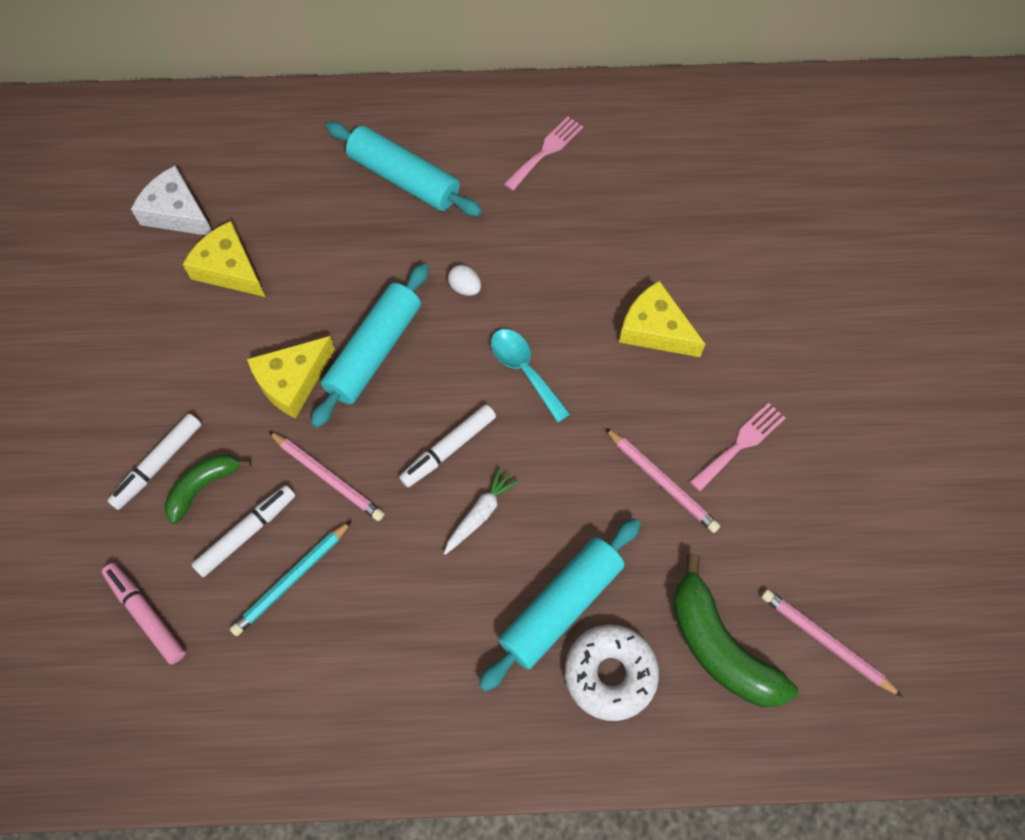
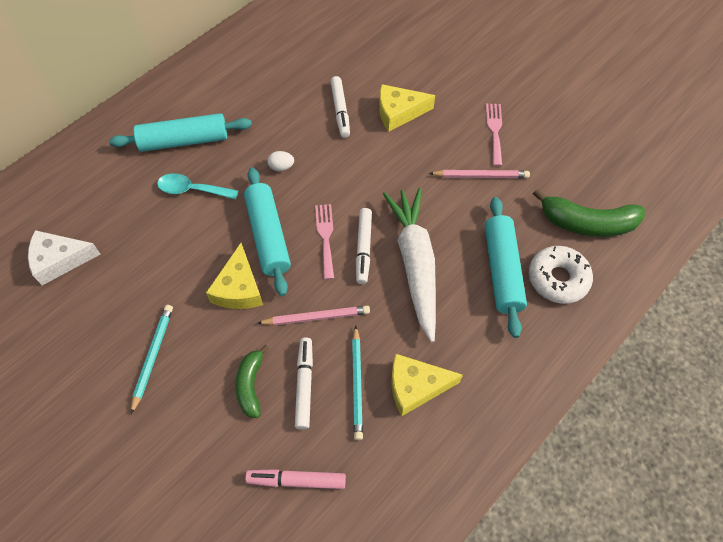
camera: 45 degrees left, 5 degrees down
white marker [107,413,202,510] -> white marker moved to [331,76,350,138]
yellow cheese [183,221,265,297] -> yellow cheese moved to [391,354,463,416]
white carrot [444,467,519,555] -> white carrot [383,188,436,342], size x2.30
turquoise spoon [491,329,570,423] -> turquoise spoon moved to [157,173,238,200]
pink fork [504,116,583,191] -> pink fork moved to [315,204,334,280]
pink pencil [762,589,903,697] -> none
none -> turquoise pencil [131,305,173,414]

